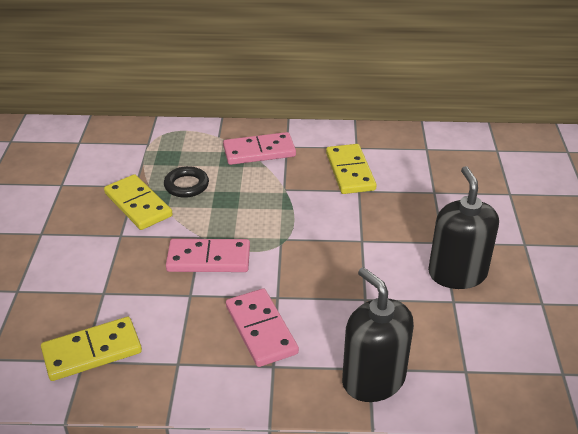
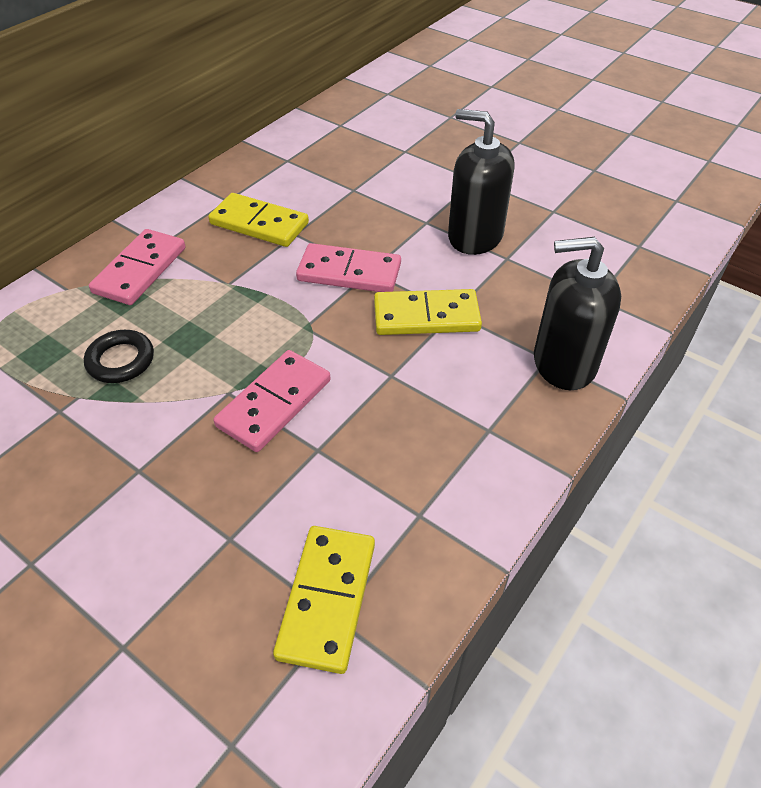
camera: 55 degrees left, 10 degrees up
yellow domino [104,174,172,230] -> yellow domino moved to [374,289,482,335]
pink domino [226,288,299,367] -> pink domino moved to [296,243,401,292]

